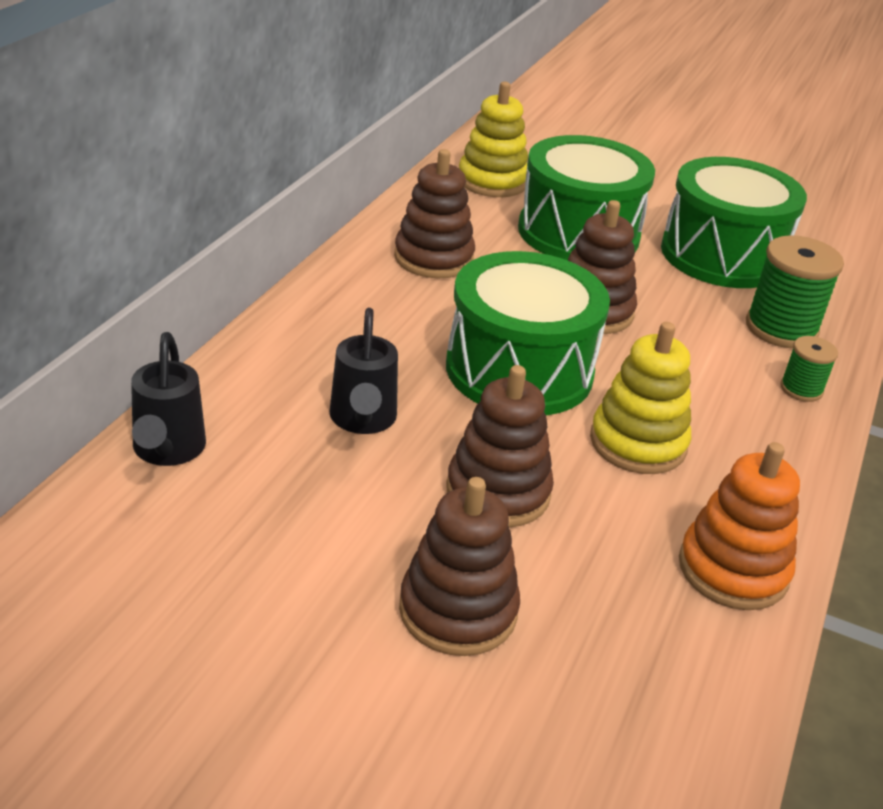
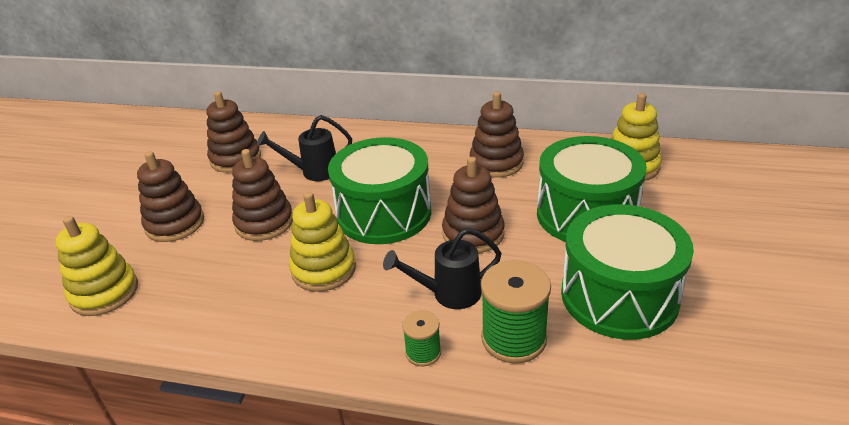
camera: 85 degrees right, 0 degrees up
black watering can [131,332,206,466] -> black watering can moved to [383,228,502,309]
orange stacking toy [679,442,800,610] -> none
none -> yellow stacking toy [55,216,138,316]
none -> brown stacking toy [206,91,261,173]

